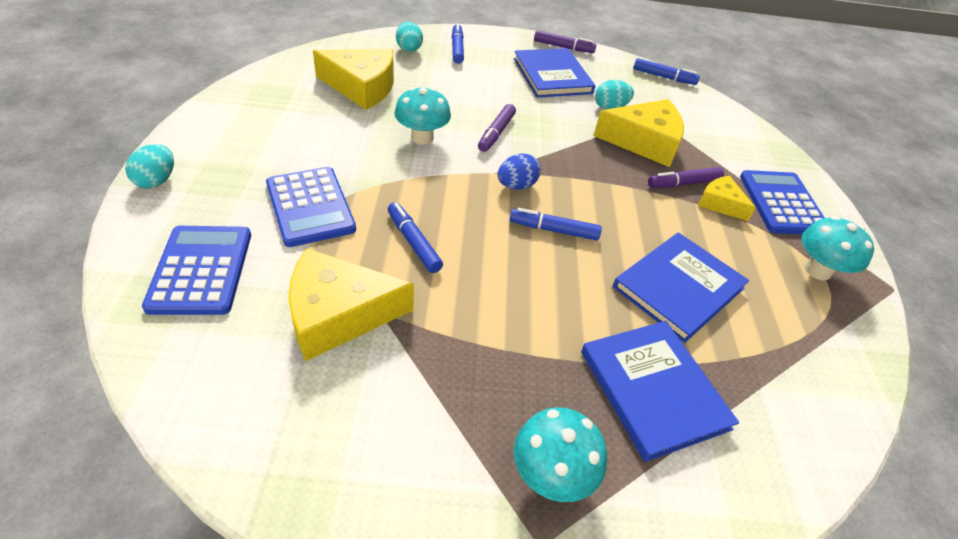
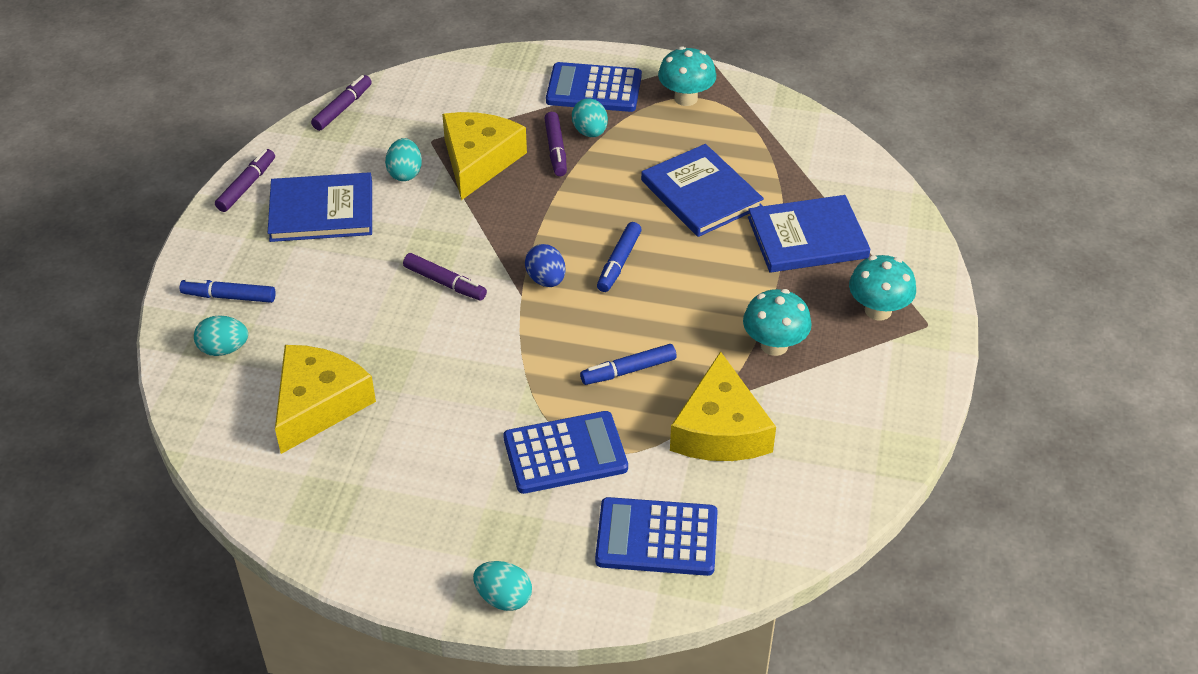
camera: 75 degrees left, 0 degrees up
turquoise mushroom [394,87,451,145] -> turquoise mushroom moved to [743,289,812,356]
blue marker [633,58,700,85] -> purple marker [311,75,372,131]
yellow cheese [698,176,756,221] -> turquoise egg [572,98,608,137]

